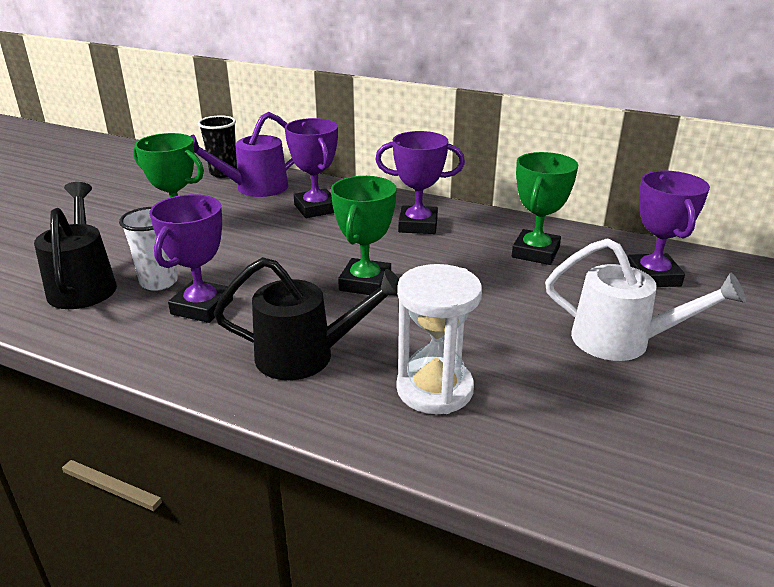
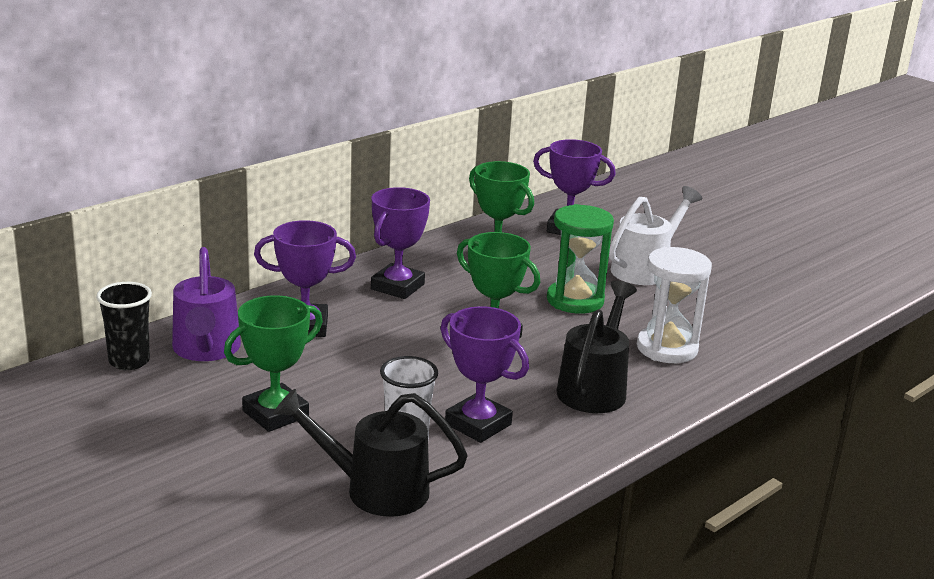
camera: 70 degrees left, 5 degrees down
none -> green hourglass [547,204,614,314]

